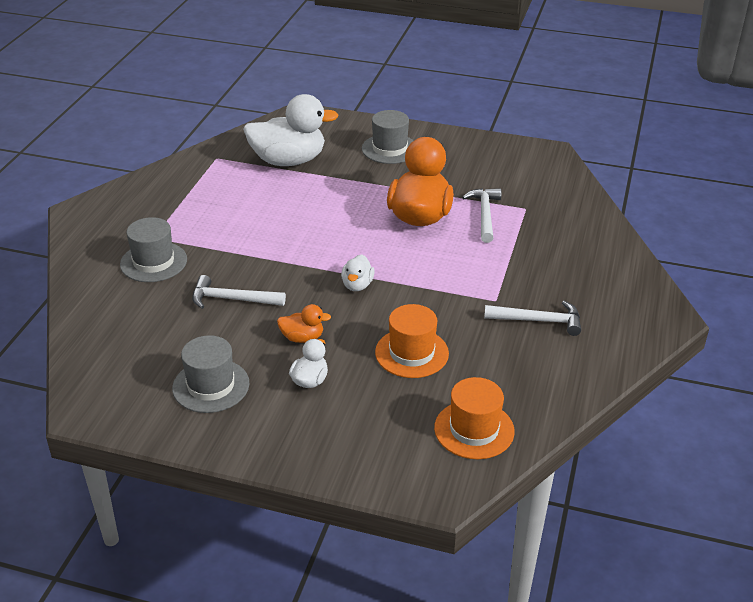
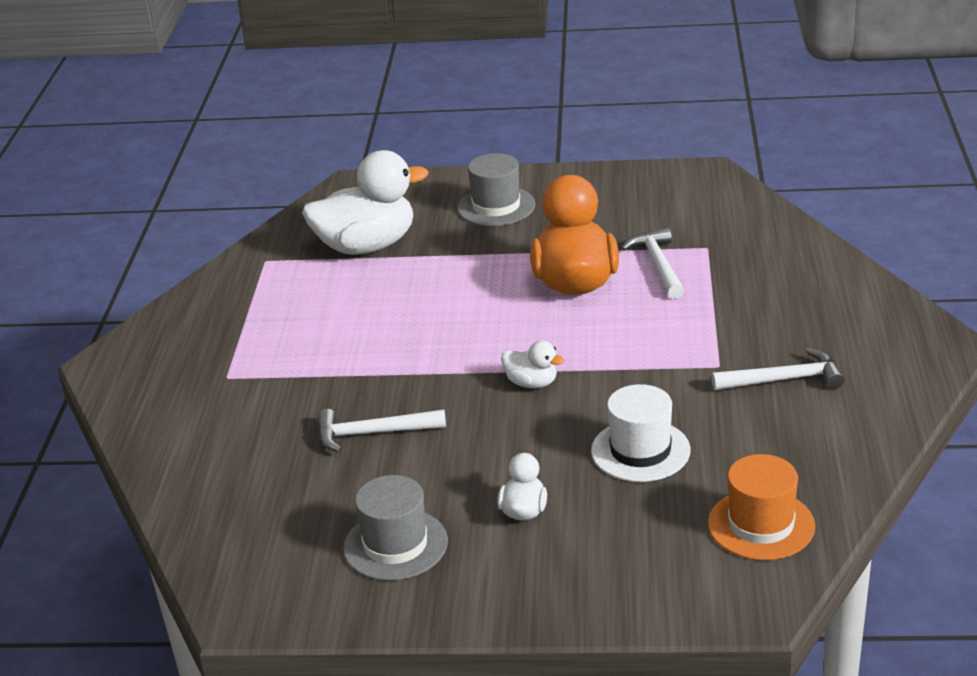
camera: 10 degrees left, 5 degrees down
grey hat [120,217,187,282] -> none
orange duck [277,304,331,343] -> none
white duck [341,254,375,291] -> white duck turned 60 degrees counterclockwise [501,341,565,388]
orange hat [375,304,449,378] -> white hat [591,384,691,482]

